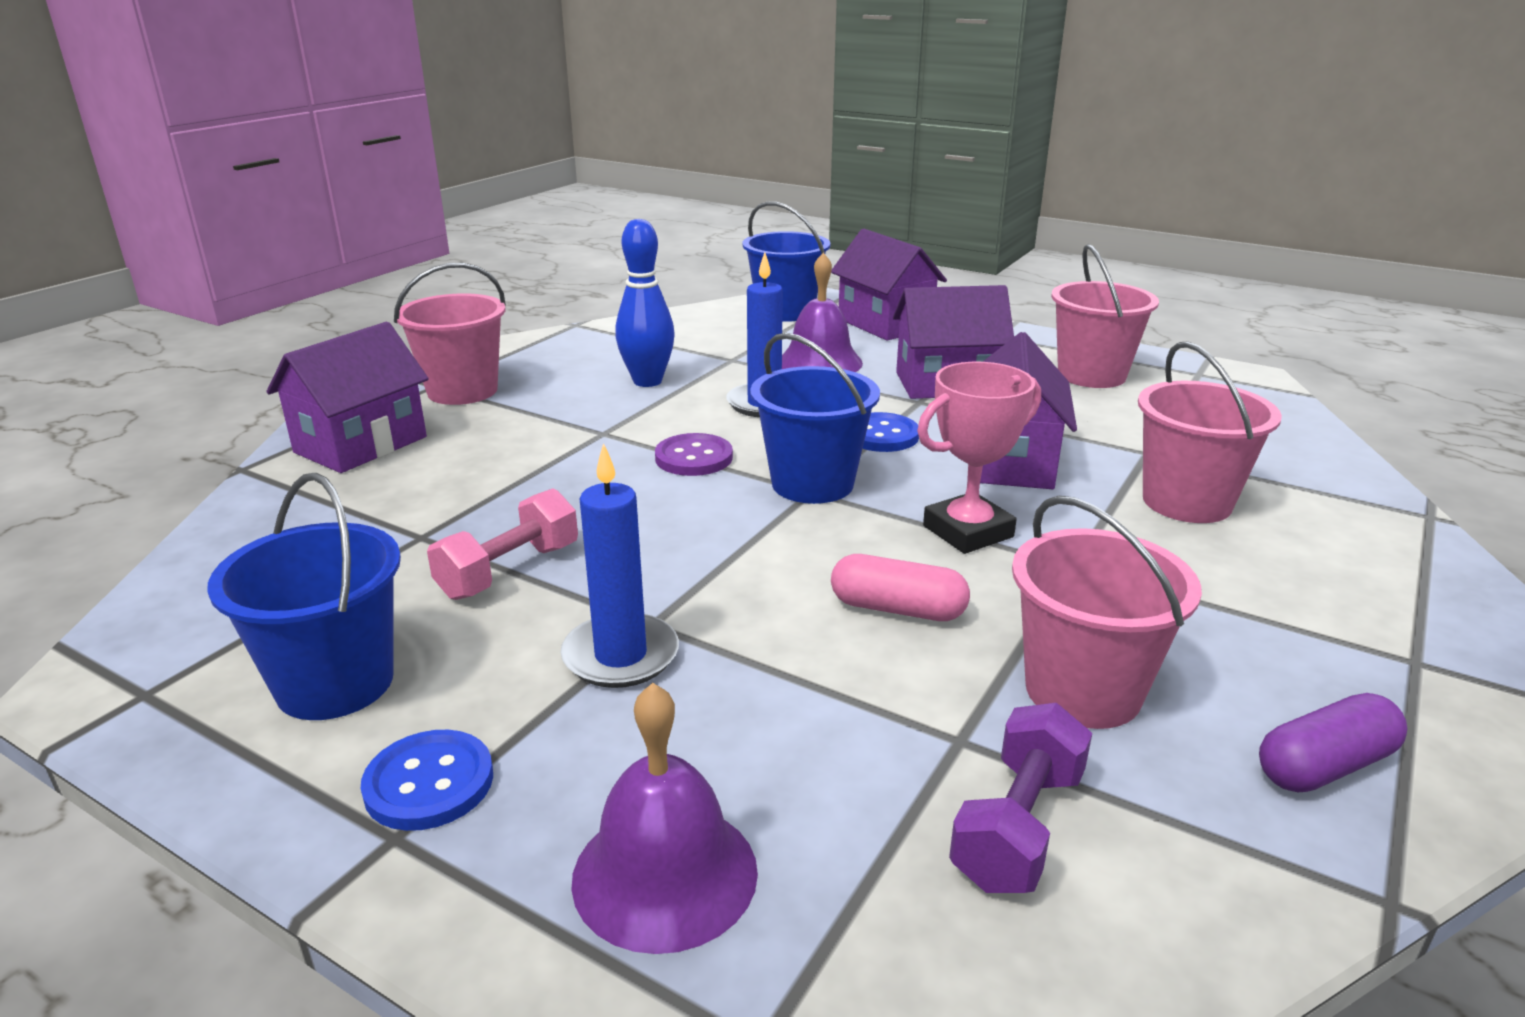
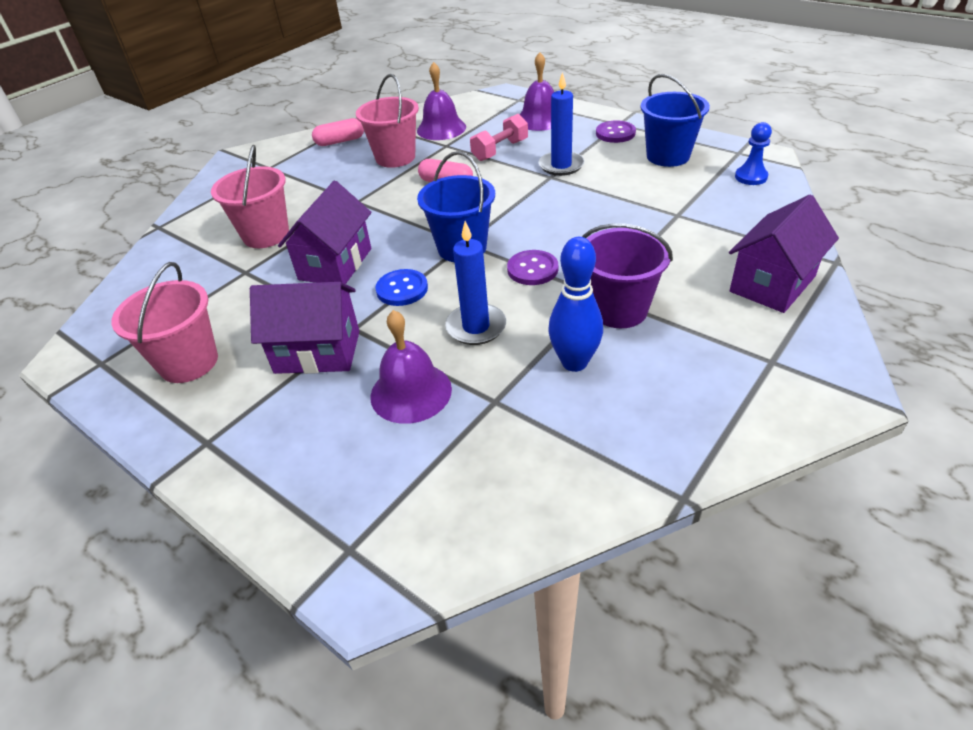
camera: 170 degrees left, 15 degrees up
blue button [360,730,493,831] -> purple button [596,120,636,143]
pink bucket [394,263,506,405] -> none
pink dumbbell [427,488,578,600] -> pink dumbbell moved to [470,114,528,161]
blue bucket [743,201,831,322] -> none
purple house [831,229,947,341] -> none
pink trophy [917,362,1041,554] -> none
purple dumbbell [949,703,1092,893] -> purple bell [417,62,466,140]
purple capsule [1259,693,1408,792] -> pink capsule [312,118,364,146]
none -> purple bucket [582,223,673,328]
none -> blue pawn [735,122,772,185]

